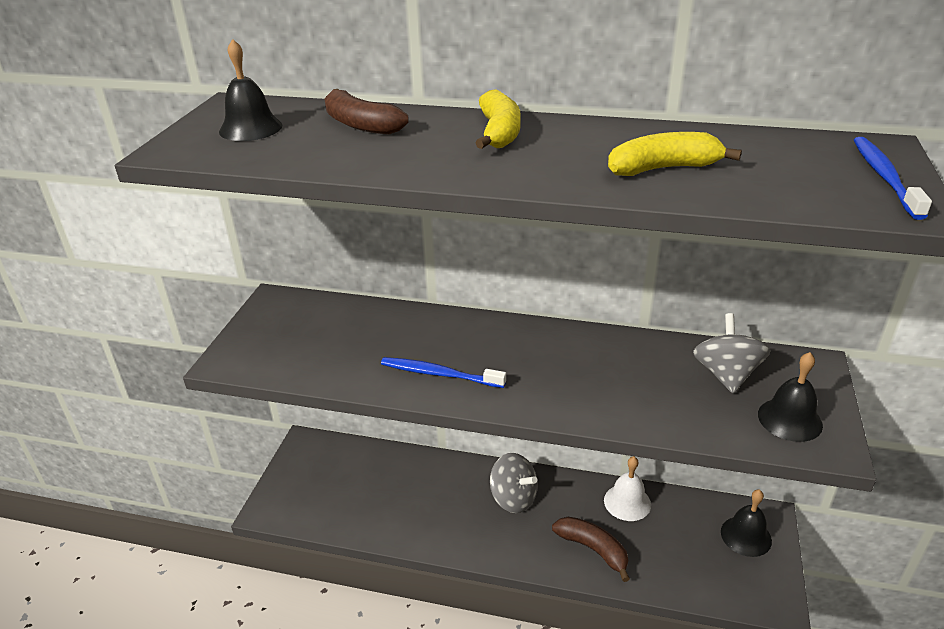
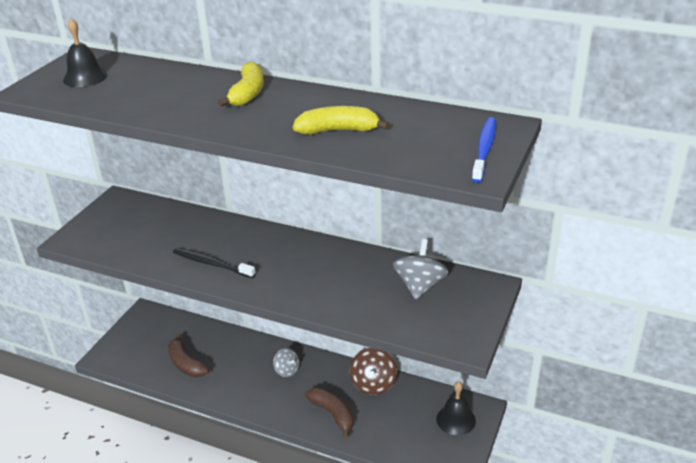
camera: 10 degrees right, 0 degrees up
brown banana [325,89,409,135] -> brown banana moved to [168,333,209,377]
blue toothbrush [381,357,506,388] -> black toothbrush [173,248,256,278]
grey spinning top [490,453,538,513] -> grey spinning top [273,348,299,377], size x0.62
white bell [604,456,651,521] -> brown spinning top [350,347,397,395]
black bell [758,352,823,442] -> none

